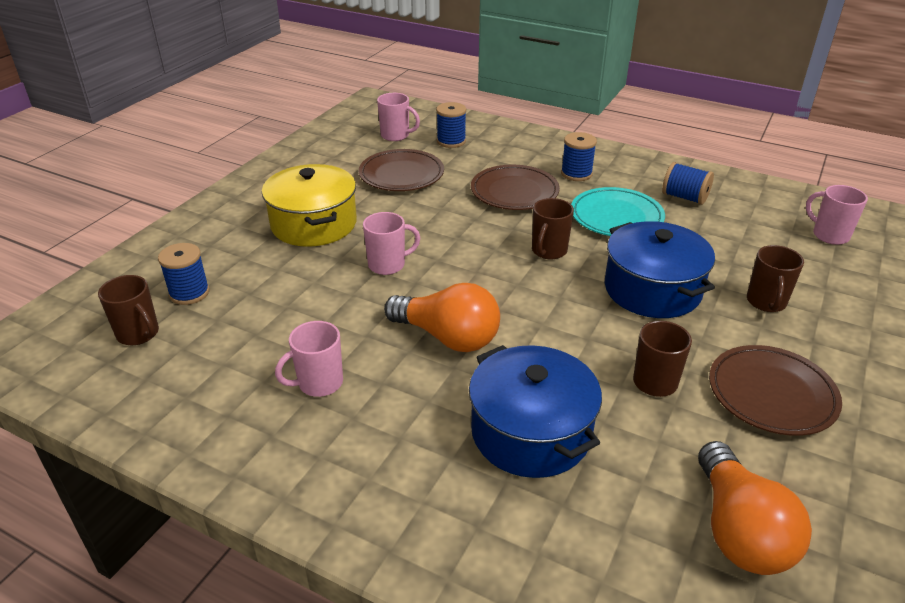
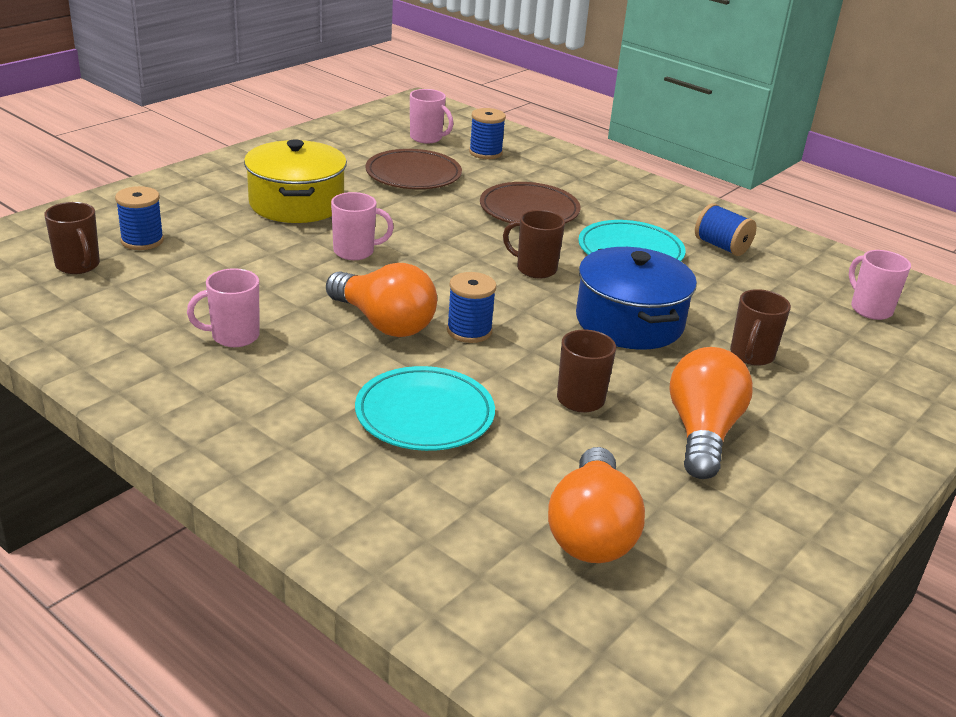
camera: 10 degrees right, 5 degrees down
blue pot [469,345,602,478] -> turquoise plate [355,366,495,451]
brown mug [532,198,574,259] -> brown mug turned 75 degrees clockwise [503,210,565,278]
blue spool [561,132,597,181] -> blue spool moved to [447,272,496,343]
brown plate [709,345,842,436] -> orange light bulb [670,347,753,479]

